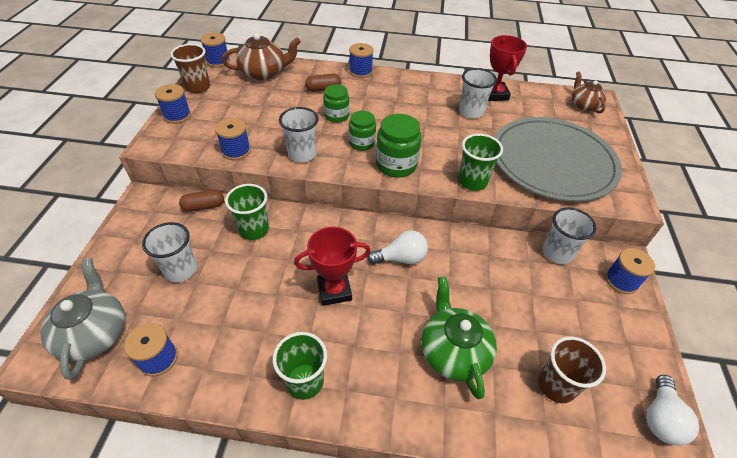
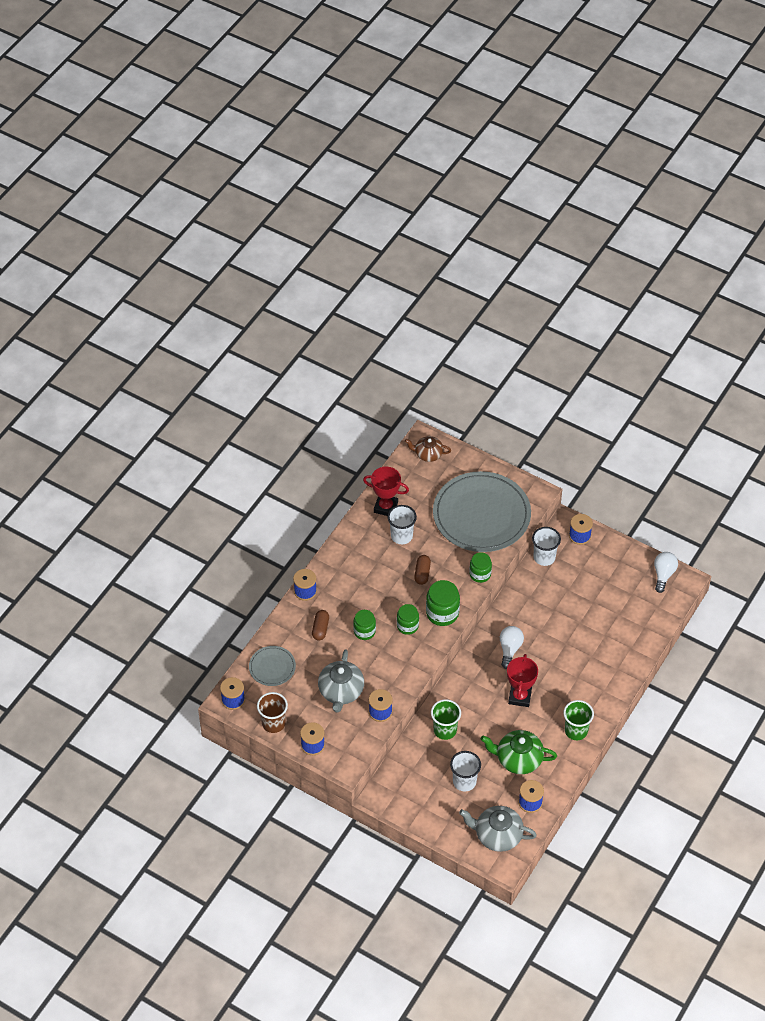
camera: 65 degrees left, 5 degrees up
brown capsule [179,190,224,212] -> brown capsule moved to [414,555,431,585]
brown teapot [222,33,301,80] -> grey plate [249,646,296,686]
white cup [279,107,318,163] -> none
green teapot [421,276,497,399] -> green teapot moved to [481,730,557,774]
green cup [458,134,503,191] -> green jar [470,552,492,583]
brown cup [538,336,606,403] -> none
white light bulb [646,375,699,446] -> white light bulb turned 120 degrees counterclockwise [654,552,678,593]
none -> grey teapot [318,649,364,713]

